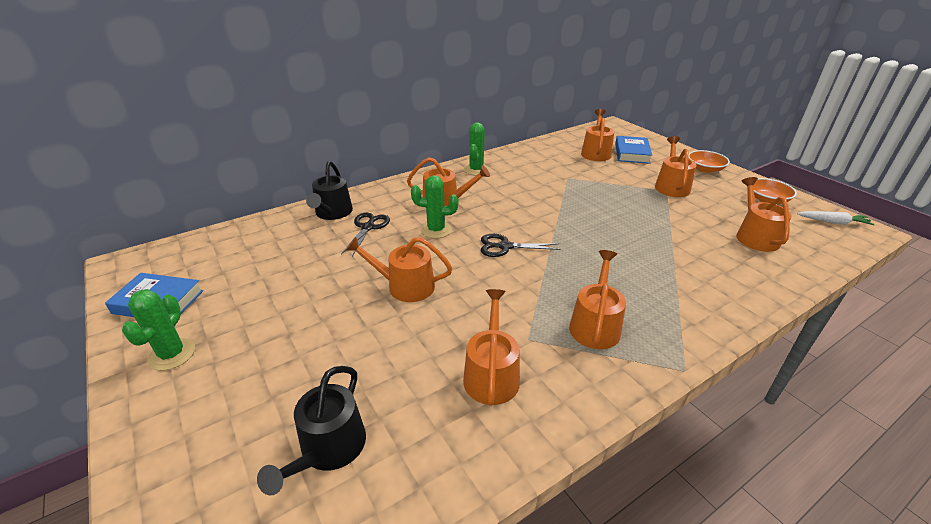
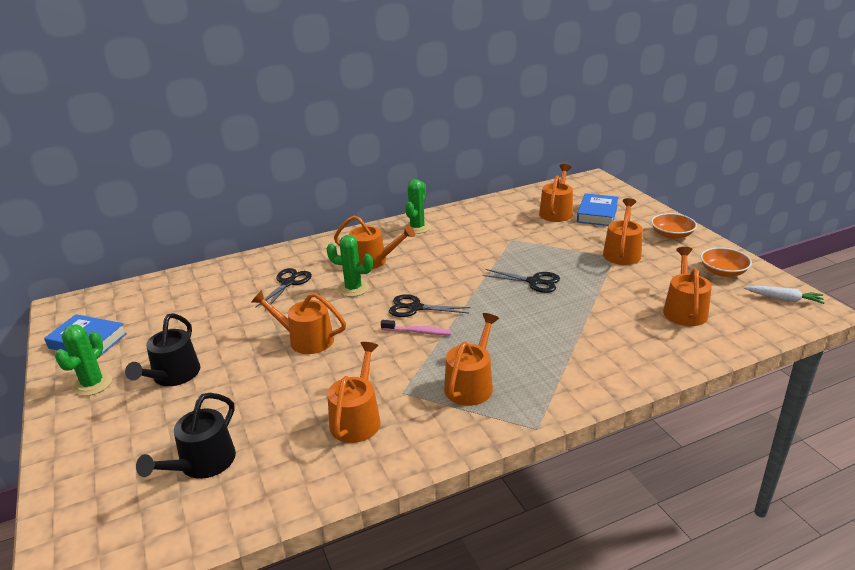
camera: 10 degrees right, 5 degrees down
black watering can [306,161,353,220] -> black watering can moved to [125,313,200,386]
none -> pink toothbrush [381,320,451,335]
none -> black scissors [483,269,560,293]

